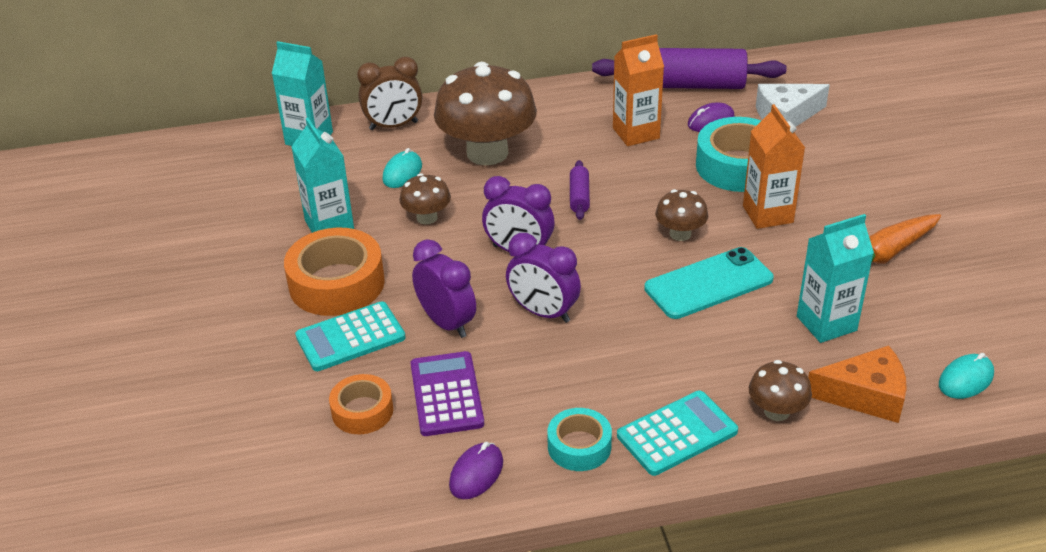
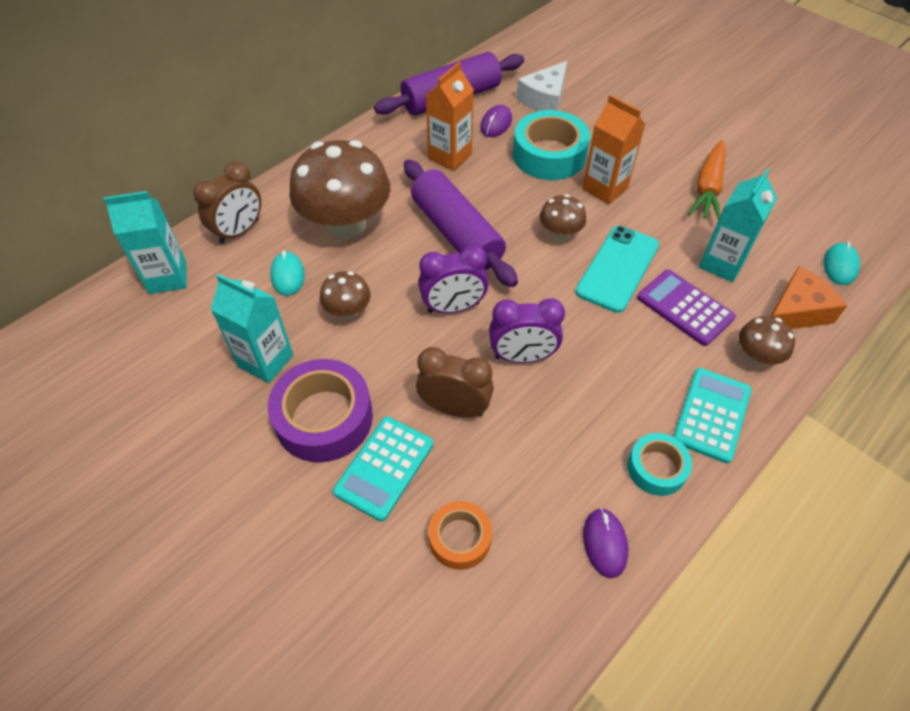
camera: 35 degrees left, 15 degrees up
orange tape [284,228,385,316] -> purple tape [268,359,373,463]
purple calculator [410,351,484,436] -> purple calculator moved to [637,270,736,346]
purple clock [412,239,476,338] -> brown clock [416,347,494,417]
purple rolling pin [570,160,590,220] -> purple rolling pin [404,159,518,287], size x2.27

